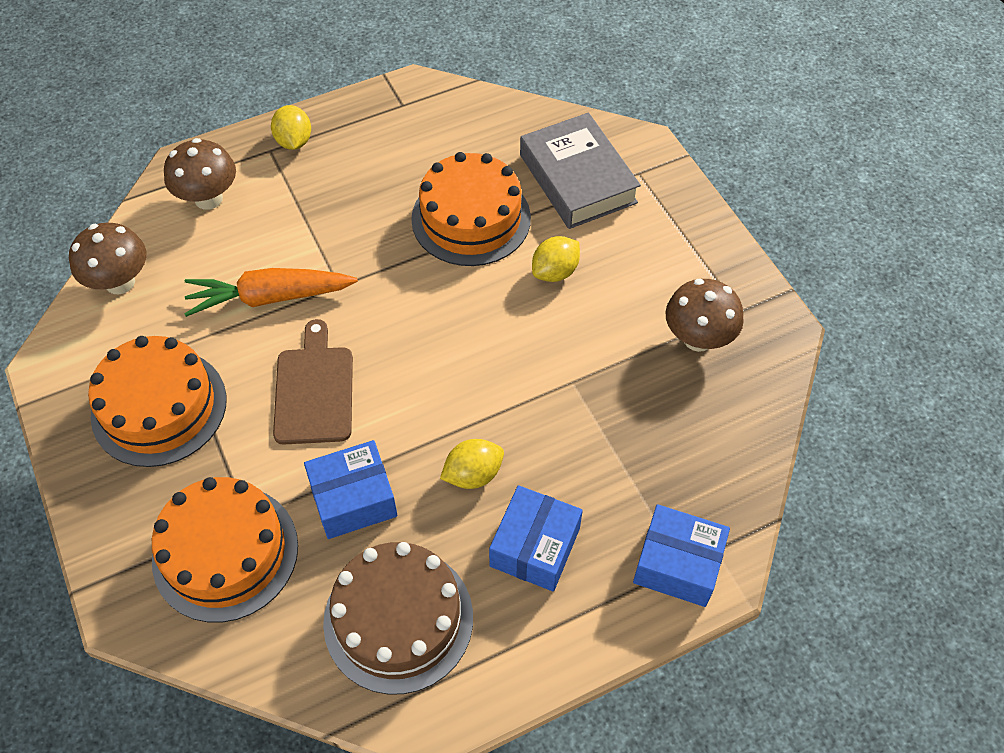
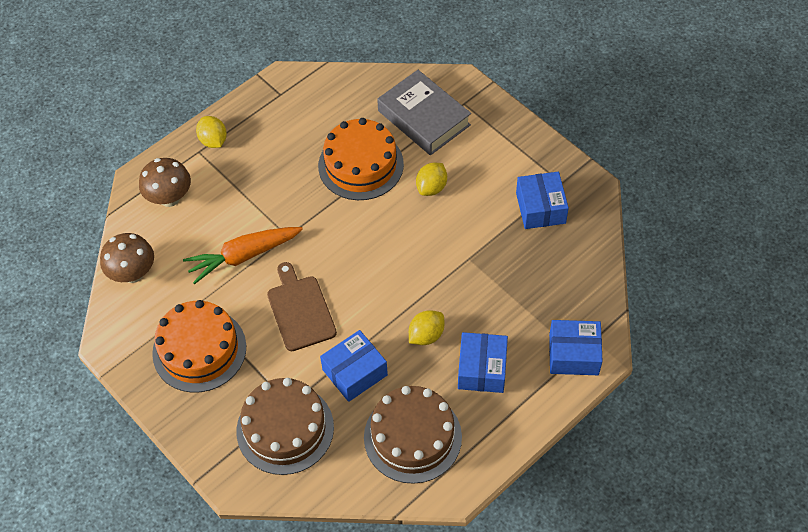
camera: 15 degrees left, 0 degrees up
orange cake [152,477,298,622] -> brown cake [236,378,334,475]
brown mushroom [665,279,744,352] -> blue box [516,172,569,229]

